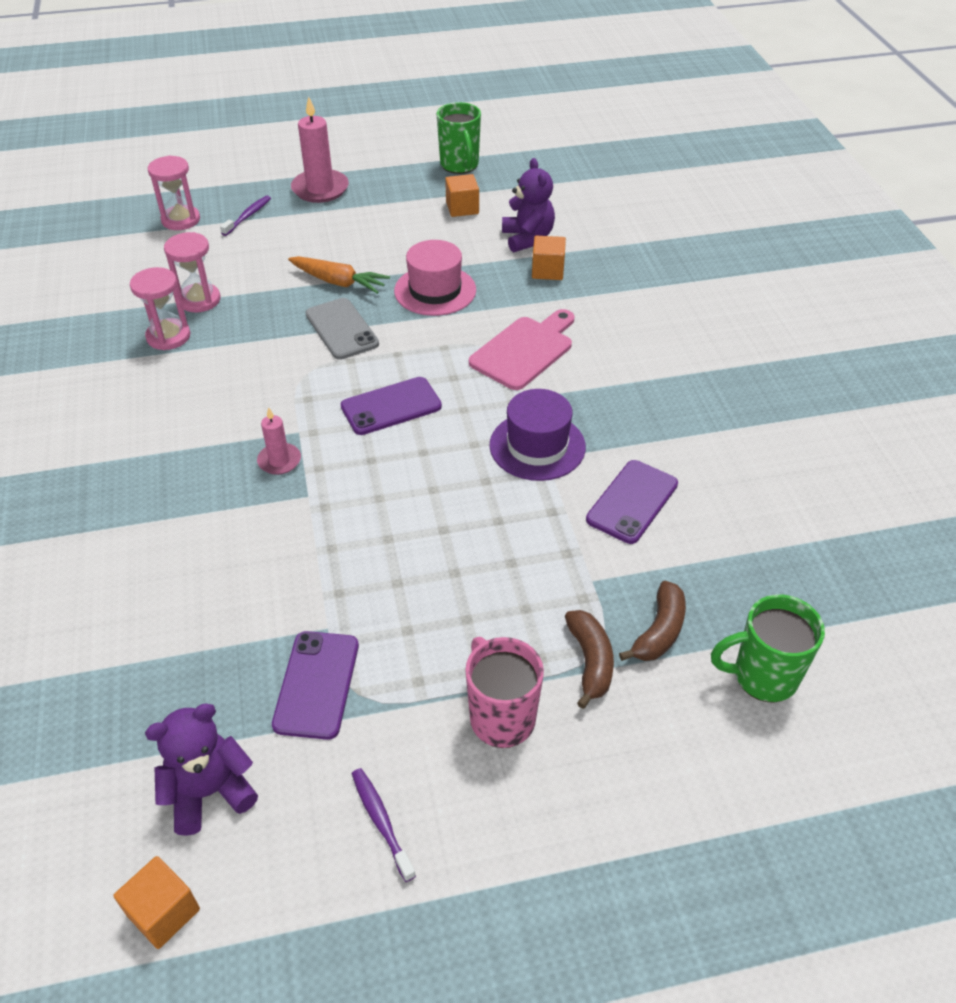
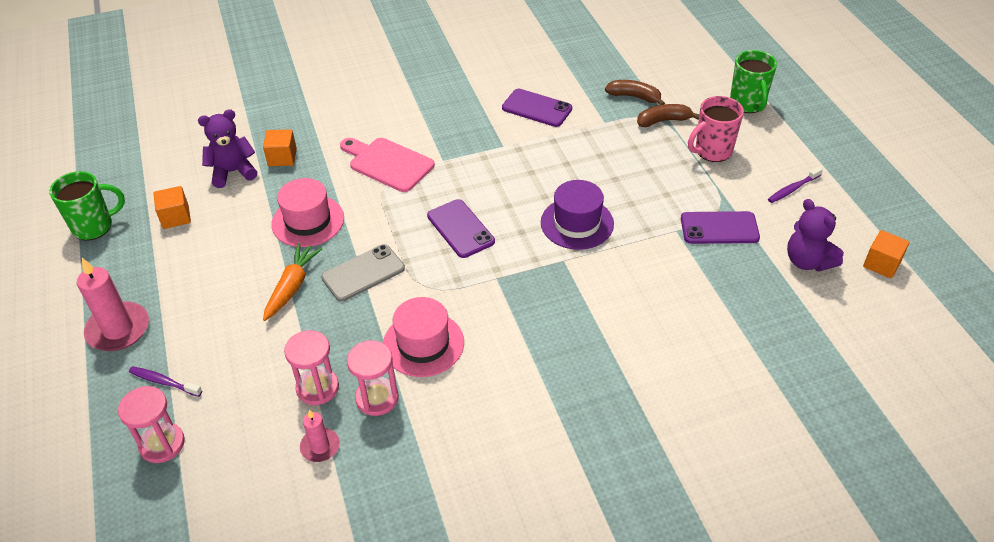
camera: 95 degrees left, 0 degrees up
pink candle [257,407,301,475] -> pink candle moved to [300,409,340,462]
purple hat [489,389,586,481] -> purple hat moved to [541,180,614,250]
green mug [711,594,825,703] -> green mug moved to [730,50,777,113]
none -> pink hat [383,297,464,377]

